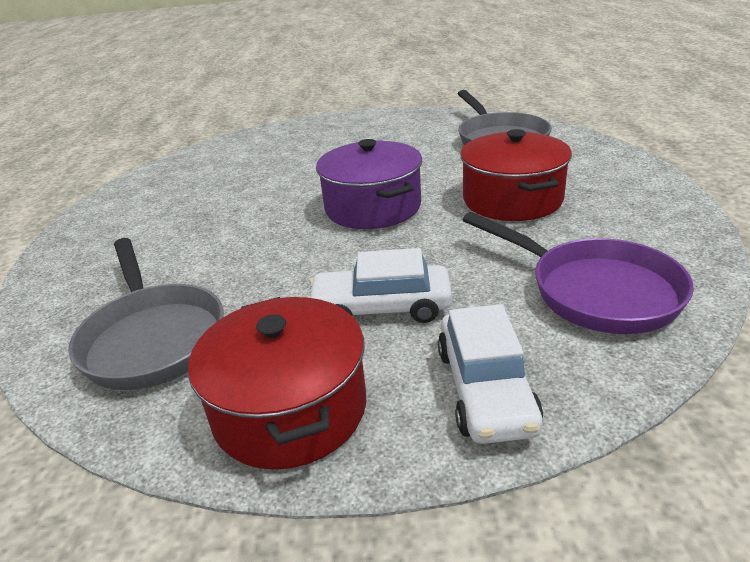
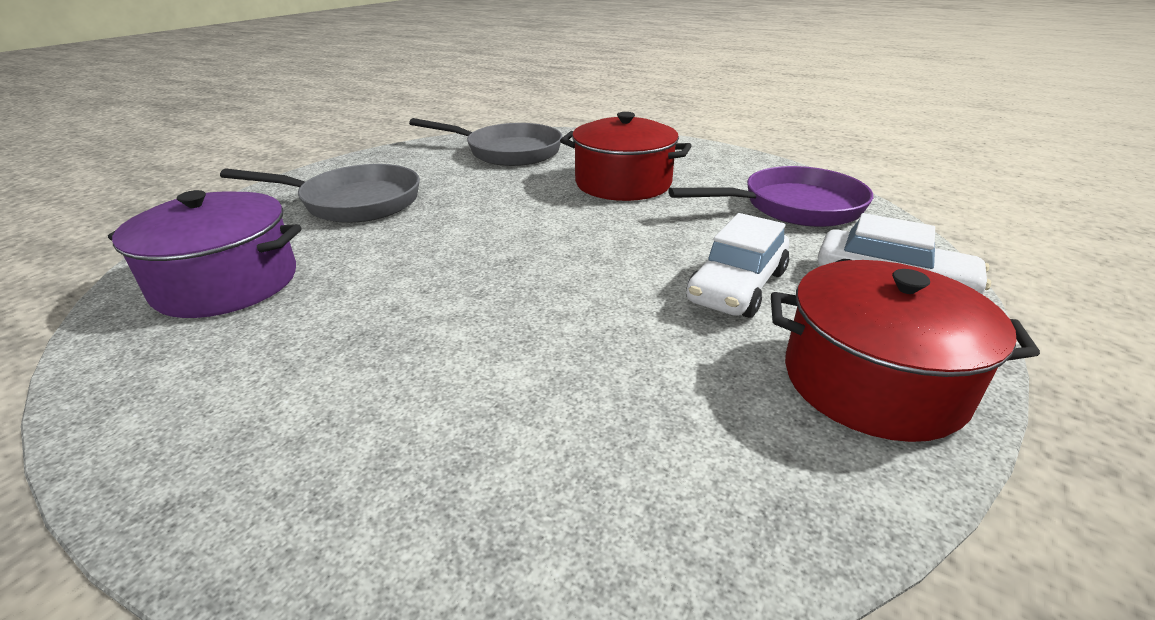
camera: 60 degrees left, 0 degrees up
grey pan [68,238,224,390] -> grey pan moved to [220,164,420,223]
purple pot [316,139,422,229] -> purple pot moved to [108,190,302,318]

